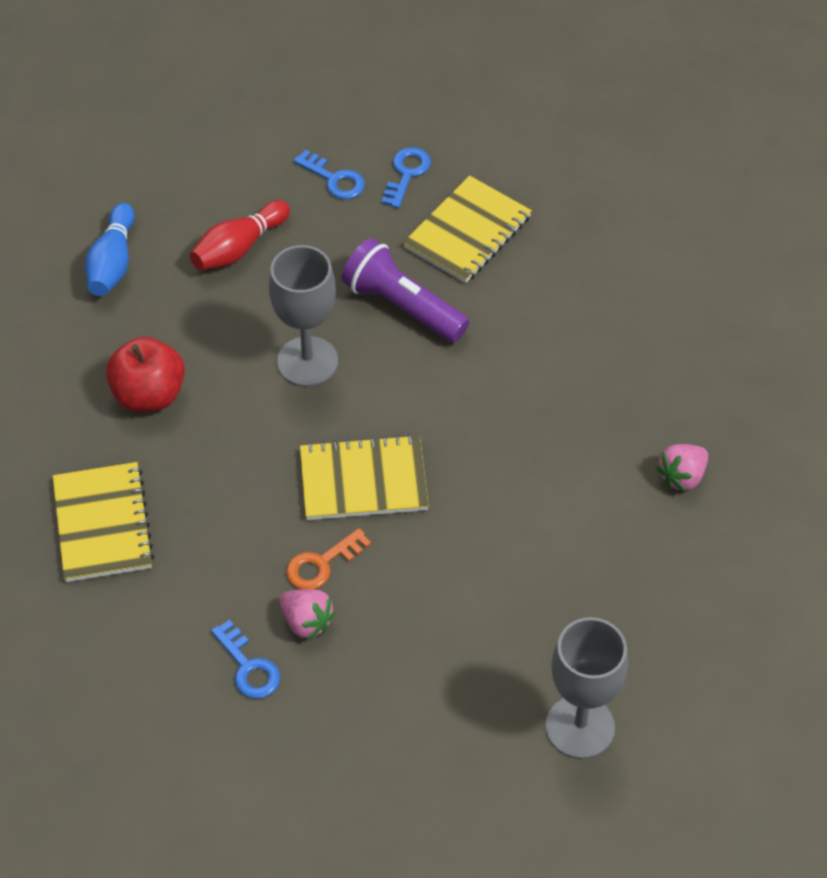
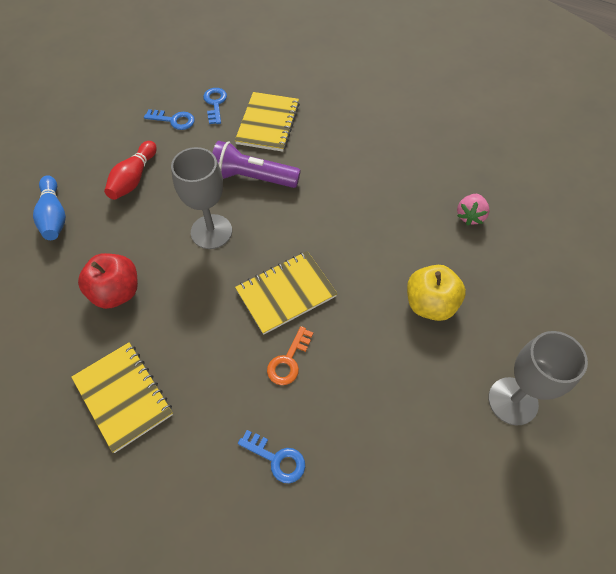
camera: 25 degrees left, 5 degrees up
pink strawberry [280,589,335,640] -> none
none -> yellow apple [407,265,466,321]

